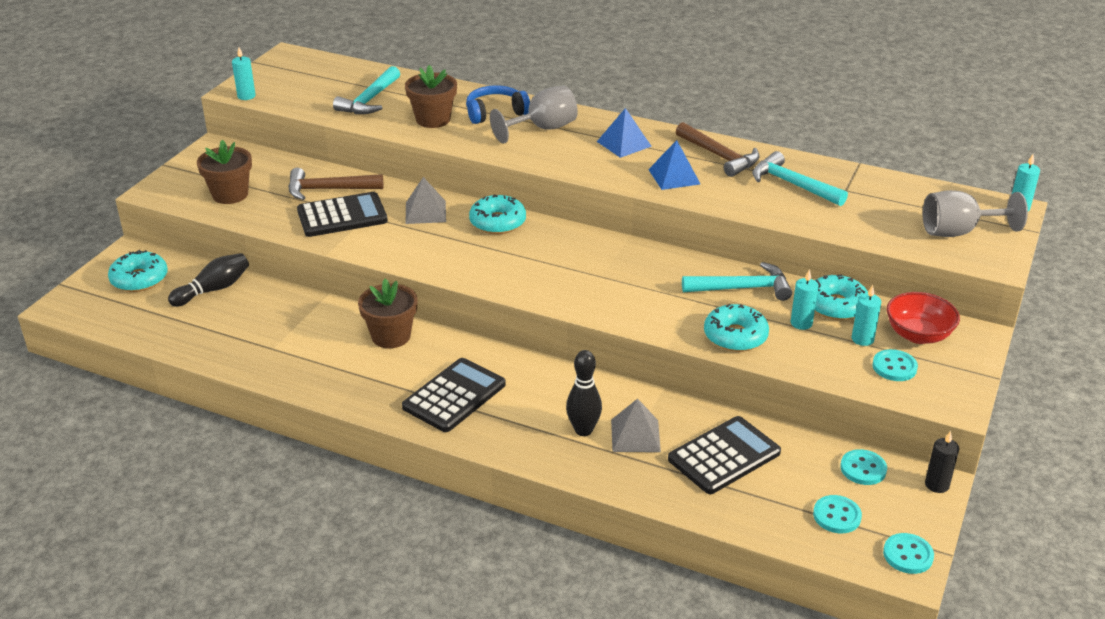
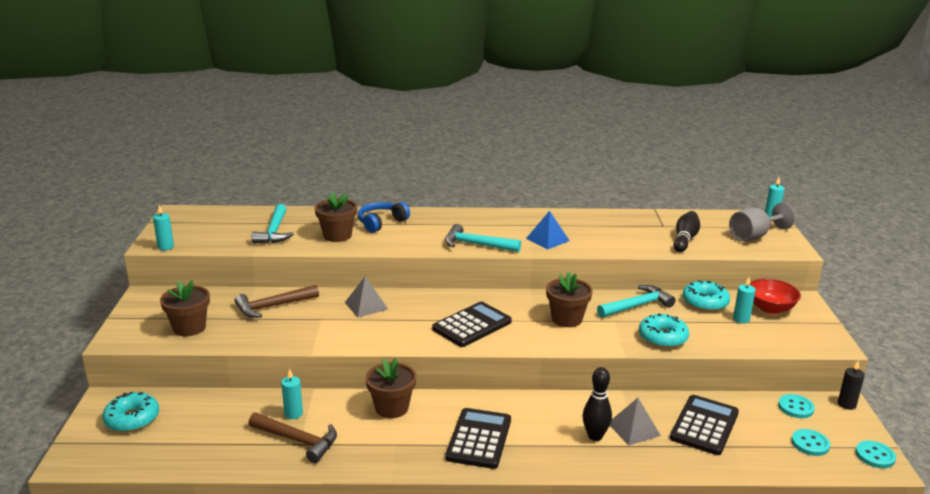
camera: 25 degrees left, 10 degrees down
black bowling pin [168,253,249,307] -> black bowling pin moved to [674,211,700,252]
black calculator [297,192,388,237] -> black calculator moved to [432,302,512,347]
turquoise donut [469,194,526,234] -> none
grey goblet [490,85,578,144] -> none
blue pyramid [597,108,652,158] -> none
brown hammer [676,122,760,177] -> brown hammer moved to [248,413,337,463]
turquoise hammer [752,151,848,206] -> turquoise hammer moved to [445,224,521,252]
turquoise candle [791,269,818,330] -> turquoise candle moved to [281,369,303,419]
turquoise button [872,349,918,381] -> none
none -> brown flower pot [546,272,593,327]

